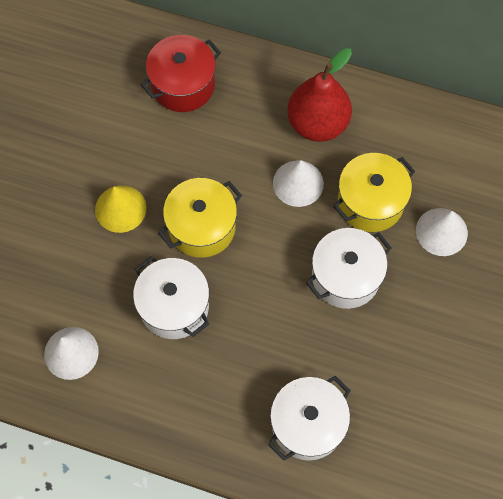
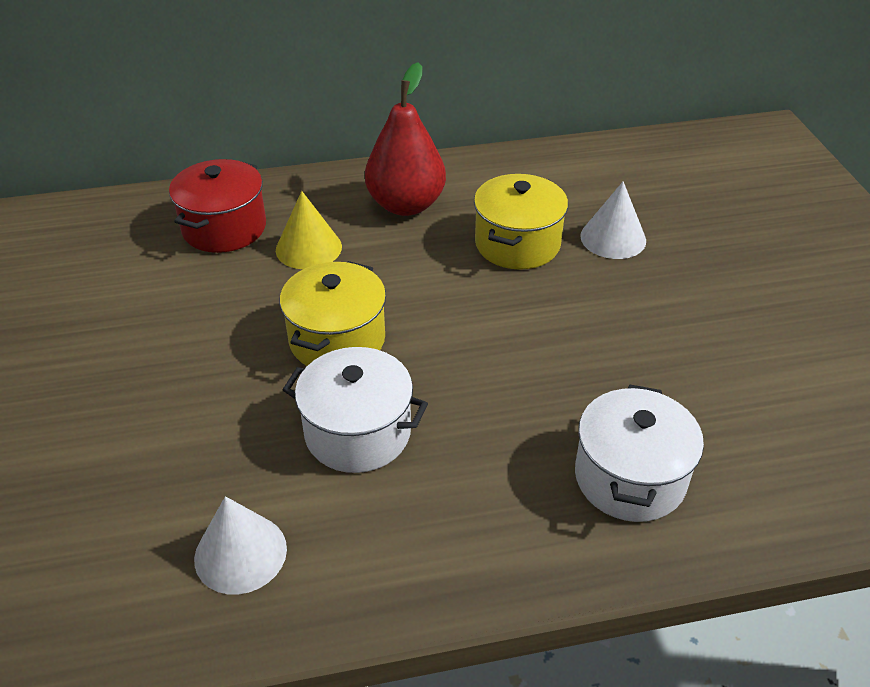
camera: 30 degrees left, 25 degrees down
yellow cone [95,185,147,233] -> yellow cone moved to [276,191,342,269]
white cone [273,160,324,207] -> none
white pot [306,228,392,309] -> none

